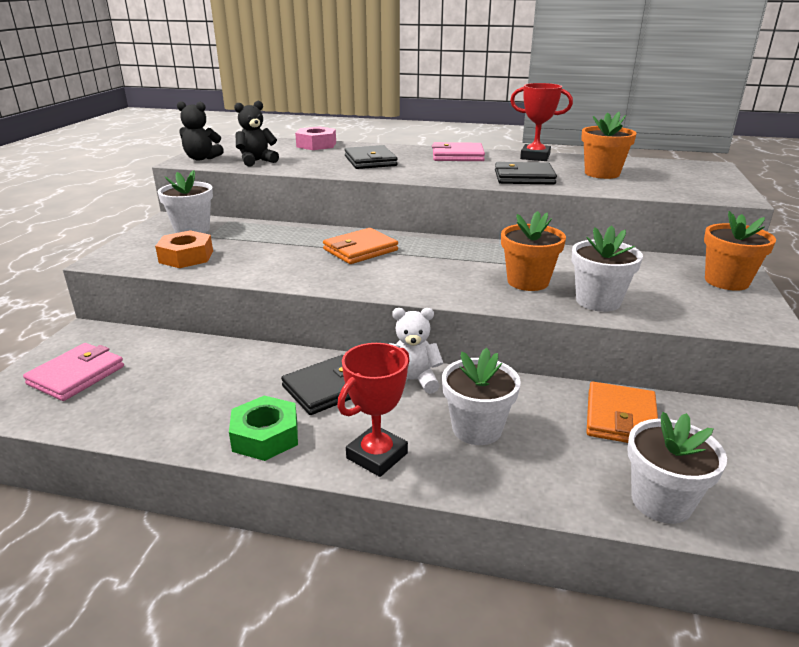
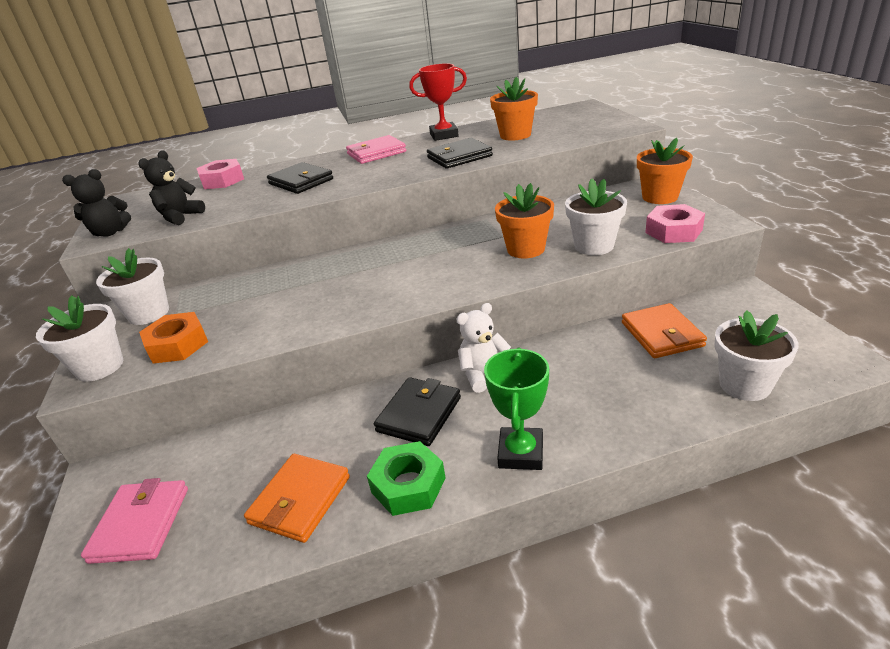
camera: 25 degrees left, 5 degrees up
orange wallet [323,228,398,264] -> orange wallet moved to [244,454,350,543]
red trophy [337,343,410,477] -> green trophy [484,348,549,470]
white flower pot [442,348,521,445] -> white flower pot moved to [36,295,123,382]
none -> pink nut [645,204,705,243]

